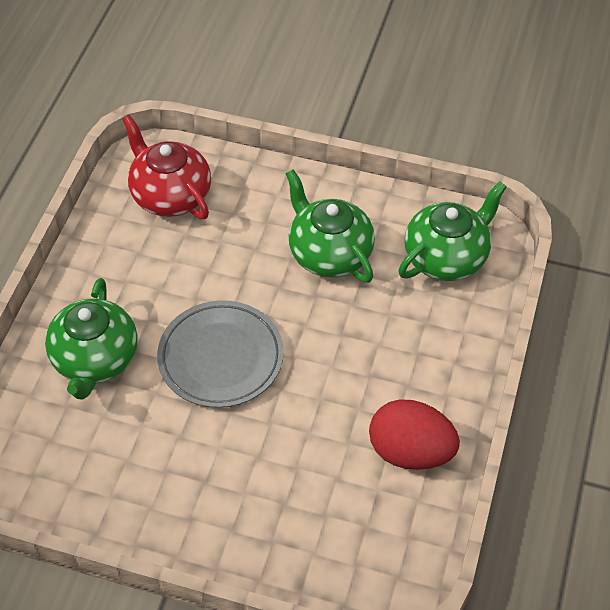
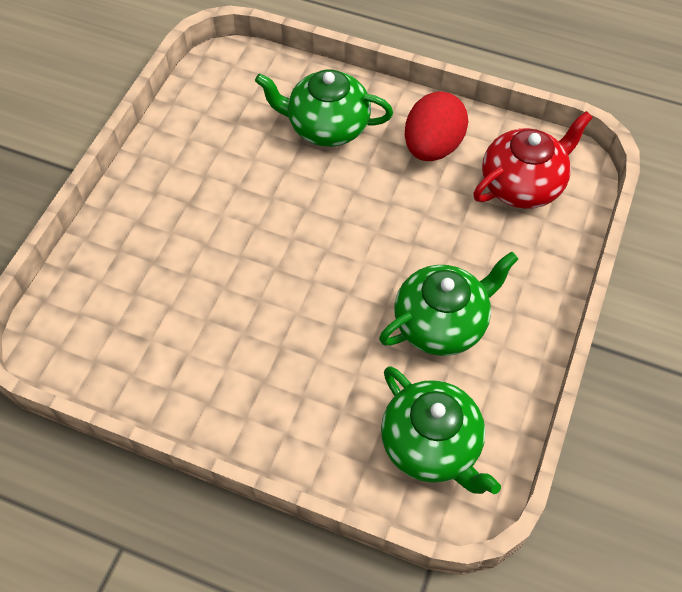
camera: 95 degrees right, 5 degrees up
grey plate [157,300,284,408] -> none
red egg [369,399,460,470] -> red egg moved to [405,91,468,161]

